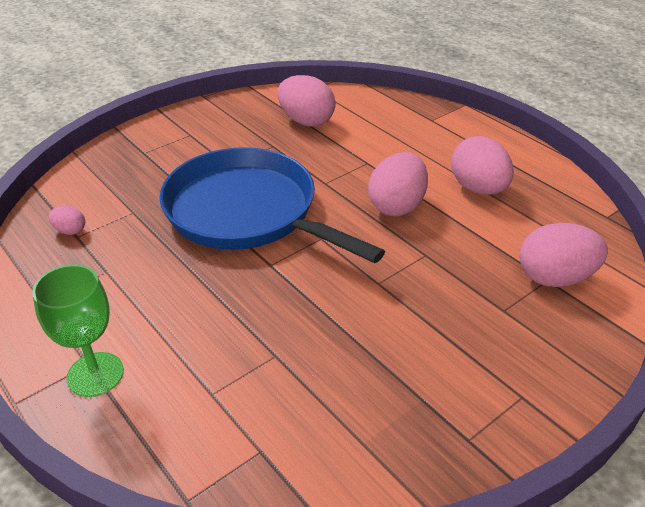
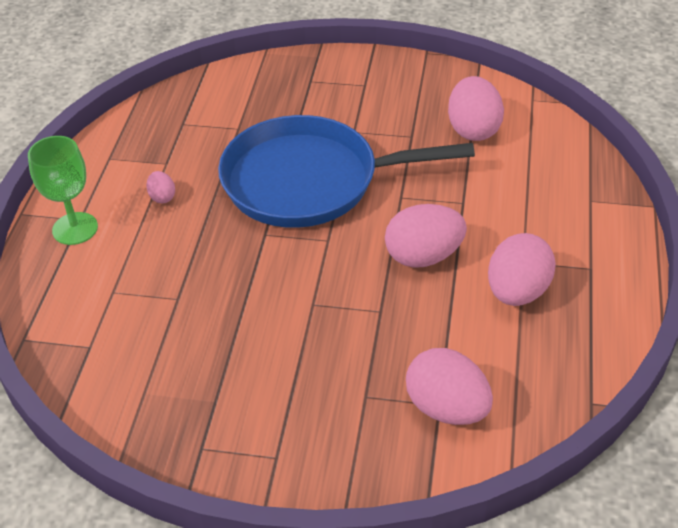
camera: 50 degrees right, 5 degrees up
pink egg [48,206,85,235] -> pink egg moved to [146,171,175,203]
blue pan [159,147,385,263] -> blue pan turned 90 degrees counterclockwise [218,115,475,228]

